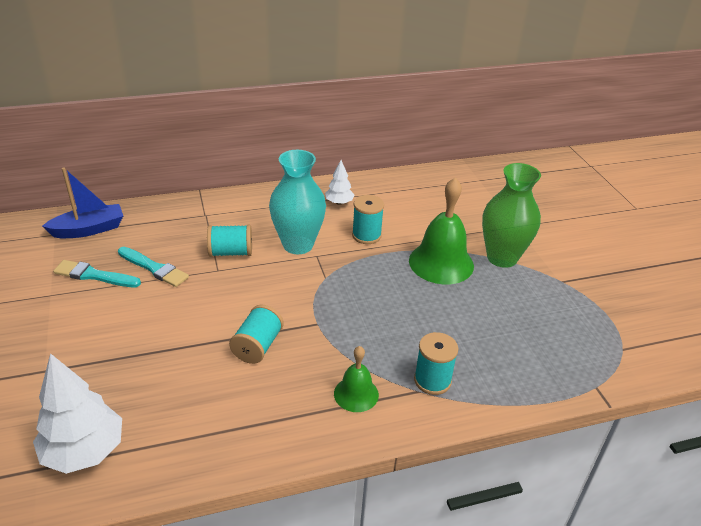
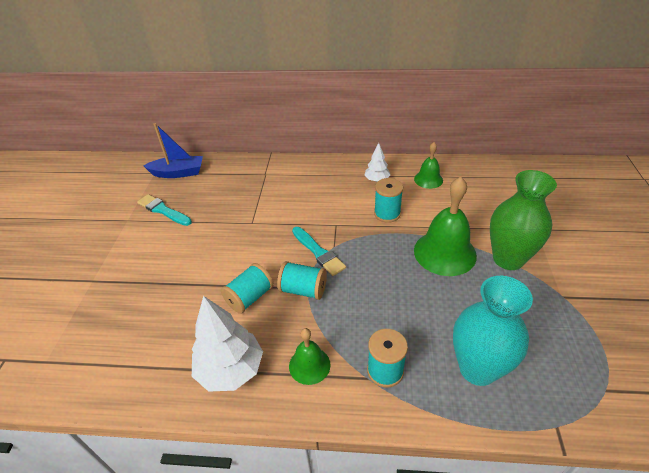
camera: 25 degrees right, 5 degrees up
white tree [33,353,122,474] -> white tree moved to [192,296,263,392]
turquoise brush [118,247,189,287] -> turquoise brush moved to [292,227,346,276]
turquoise spool [207,225,252,257] -> turquoise spool moved to [277,261,327,300]
turquoise vase [269,150,326,254] -> turquoise vase moved to [453,276,533,386]
none -> green bell [414,142,443,189]

